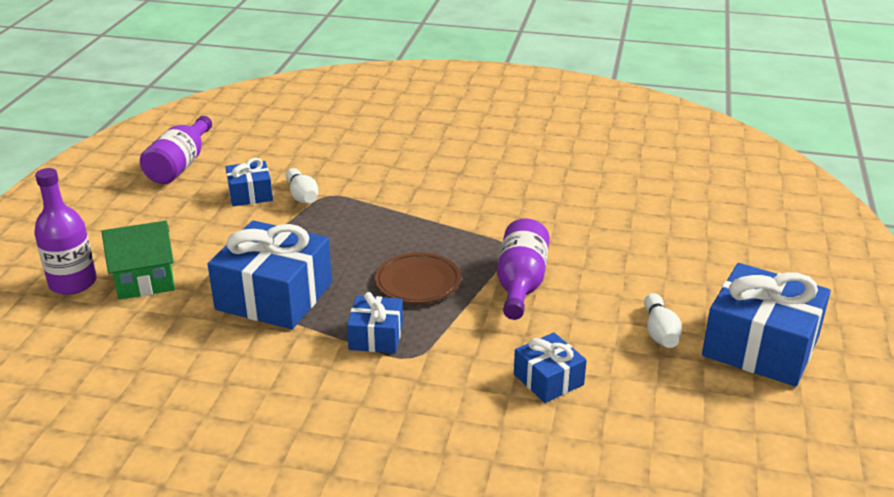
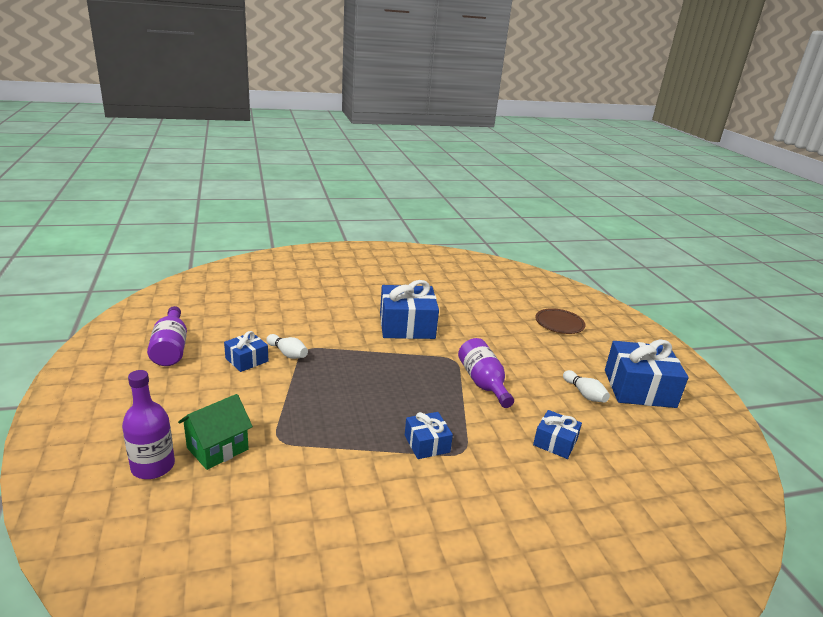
camera: 30 degrees left, 5 degrees down
blue gift [208,220,332,329] -> blue gift moved to [380,280,439,339]
brown plate [375,252,461,303] -> brown plate moved to [535,308,585,334]

